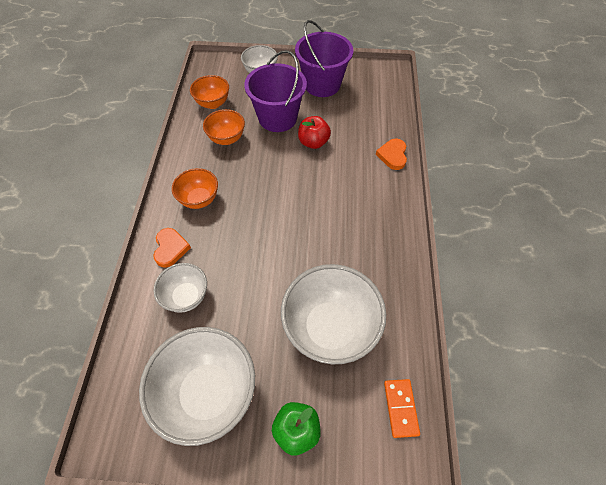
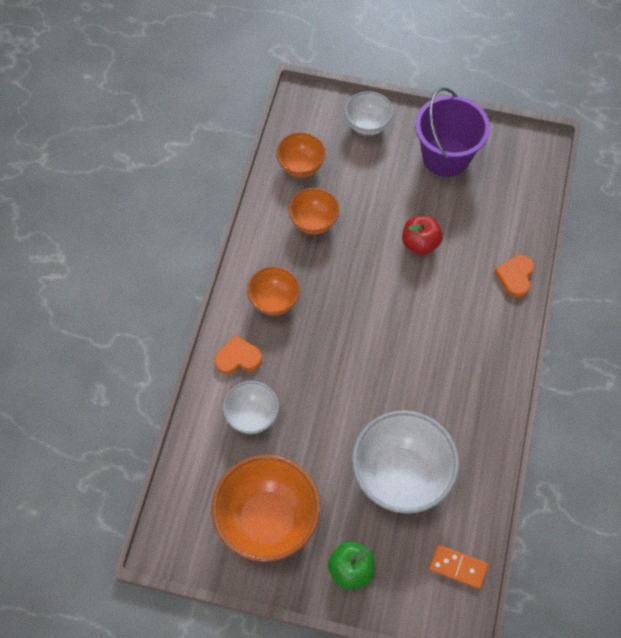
camera: 10 degrees right, 5 degrees up
white bowl [139,327,255,446] -> orange bowl [211,455,321,562]
orange heart [153,228,191,268] -> orange heart turned 105 degrees counterclockwise [215,335,262,374]
purple bucket [244,50,307,132] -> none
orange domino [384,379,420,438] -> orange domino turned 75 degrees counterclockwise [429,545,488,589]

